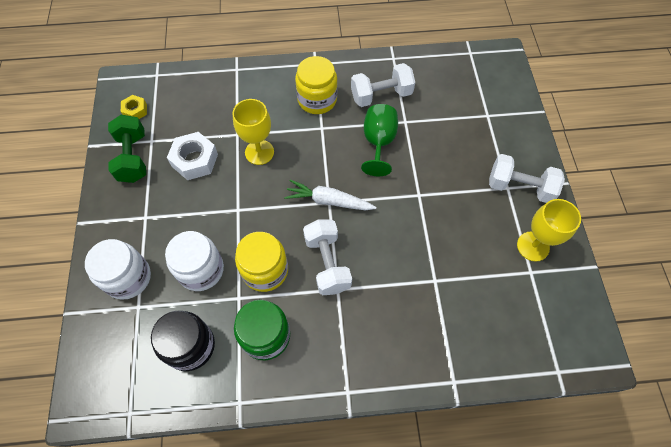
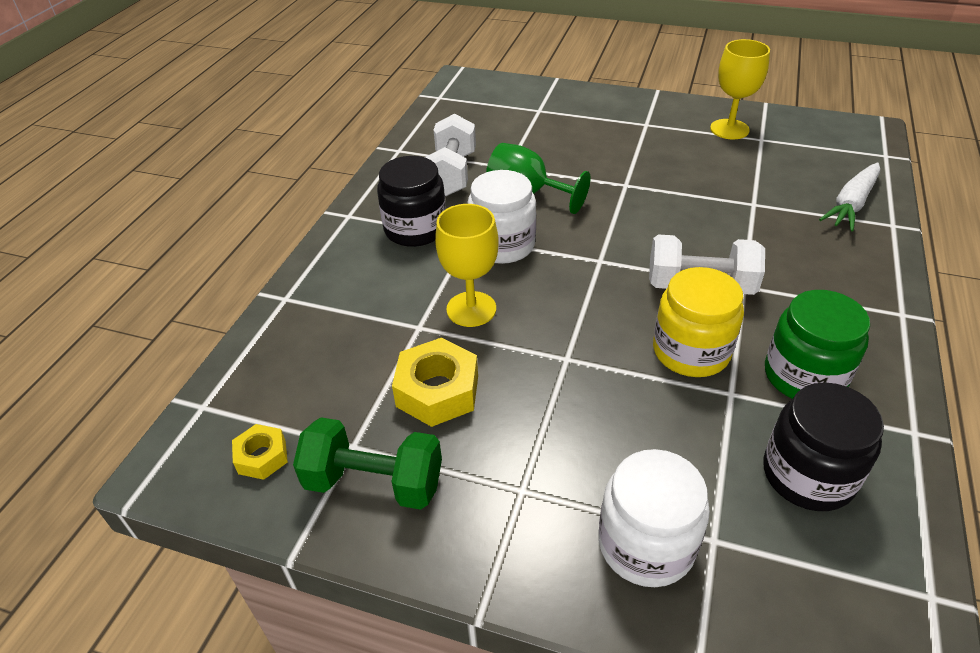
camera: 65 degrees left, 20 degrees down
white jar [165,231,224,291] -> white jar moved to [467,170,536,264]
white nut [167,132,218,180] -> yellow nut [392,338,478,427]
white carrot [284,179,376,210] -> white carrot moved to [819,162,880,232]
yellow jar [295,56,337,114] -> black jar [377,156,446,247]
white dumbbell [489,154,565,203] -> none

